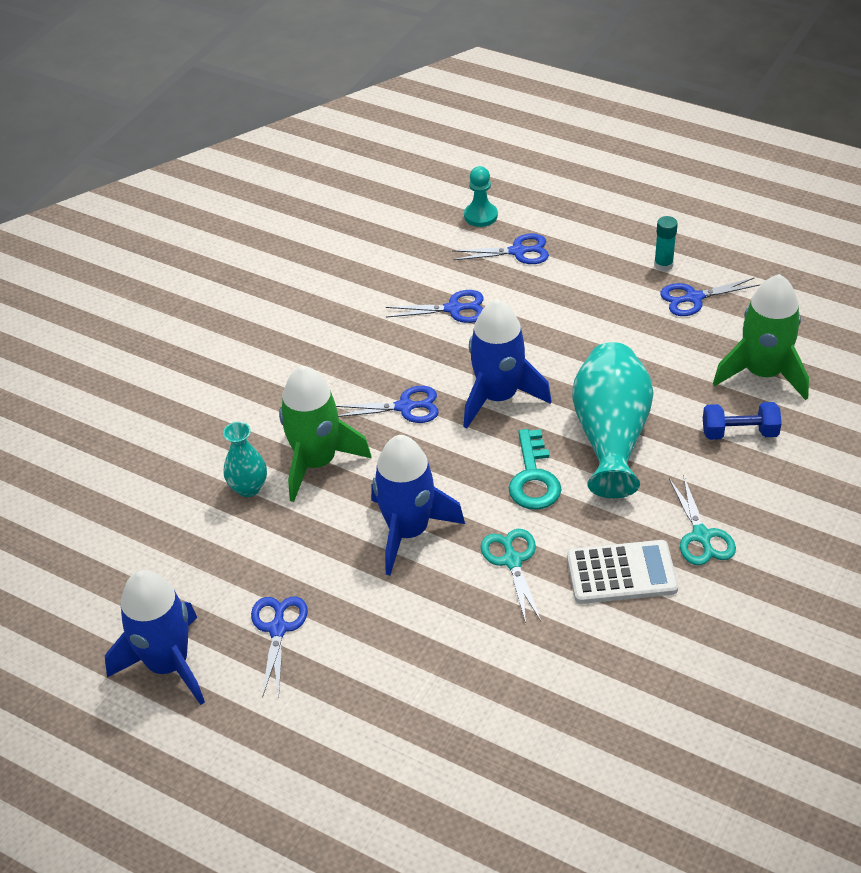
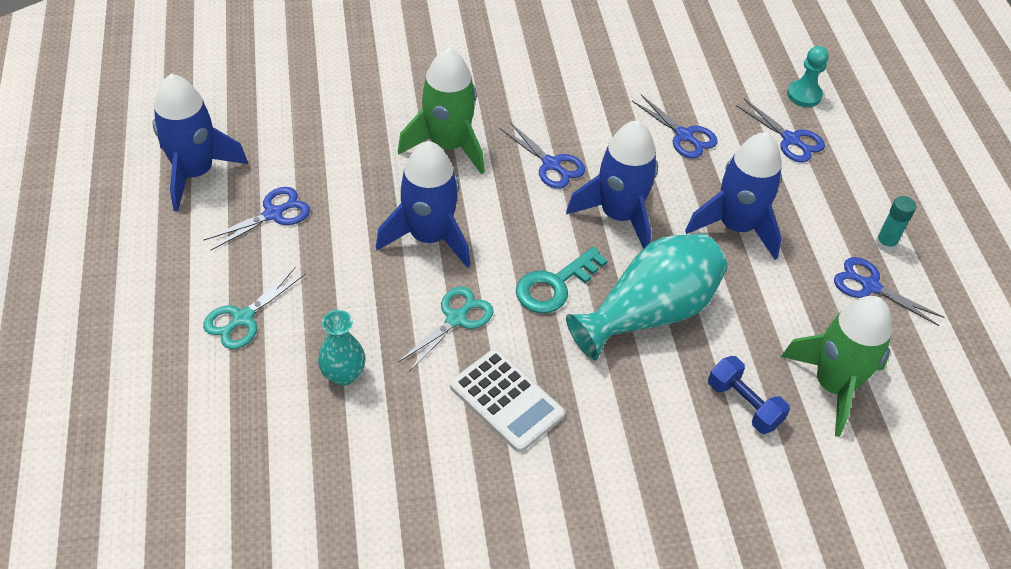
camera: 45 degrees right, 5 degrees up
turquoise vase [223,422,267,497] -> turquoise vase moved to [318,310,366,386]
turquoise scissors [669,475,736,565] -> turquoise scissors moved to [203,267,306,349]
none -> blue rocket [685,132,782,260]

